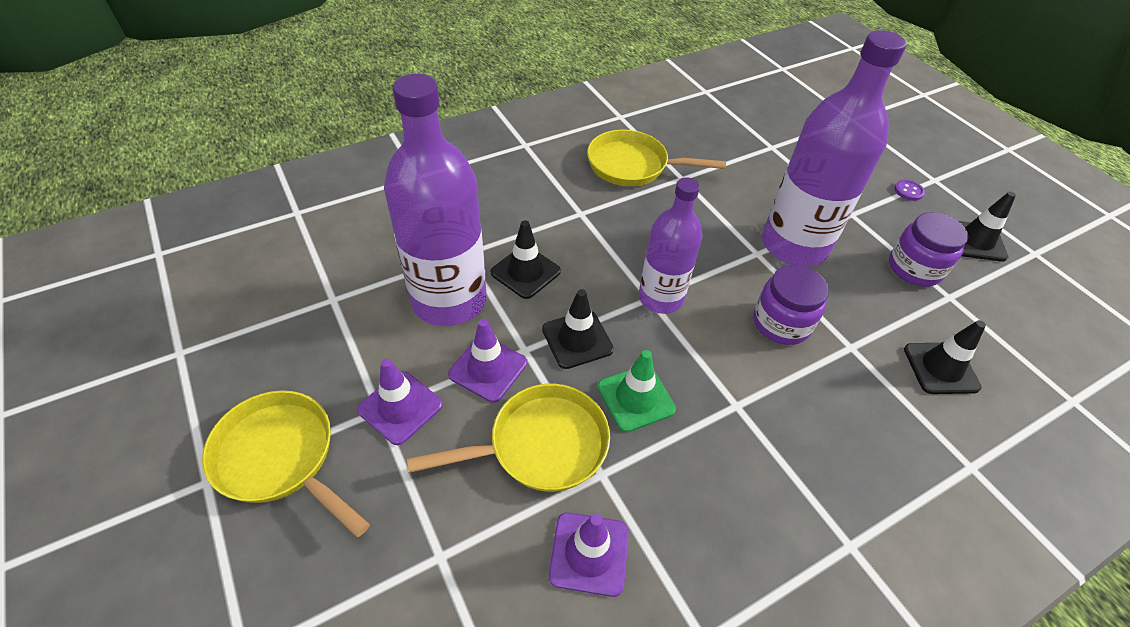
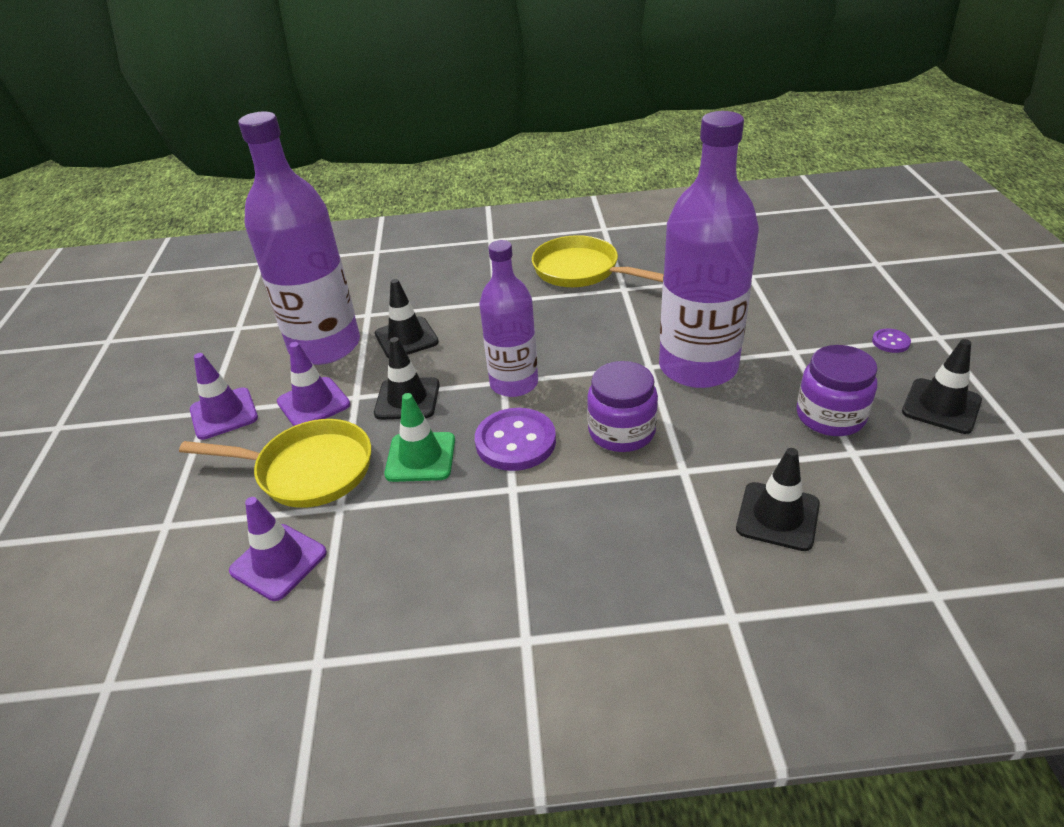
camera: 30 degrees right, 10 degrees down
yellow pan [202,390,370,537] -> none
none -> purple button [475,408,556,471]

